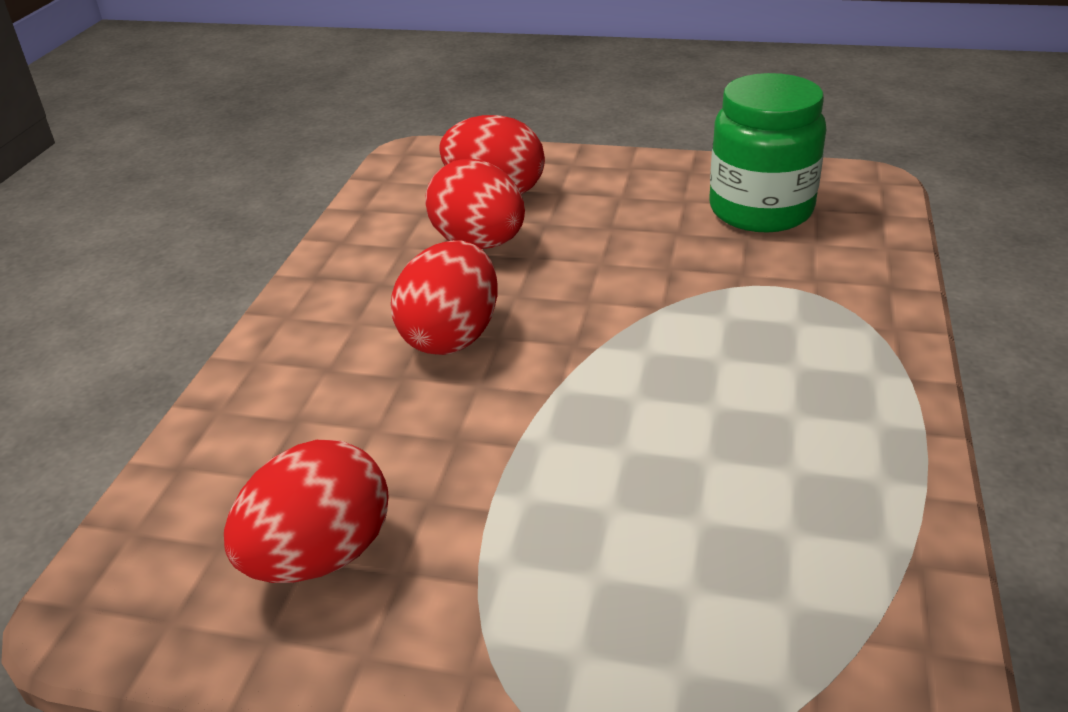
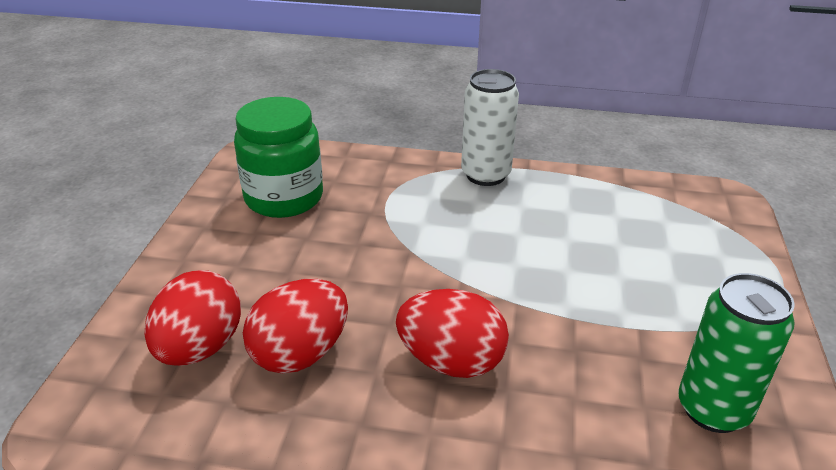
camera: 95 degrees left, 0 degrees up
red egg [224,440,389,583] -> green can [678,273,795,433]
none -> white can [461,69,519,186]

